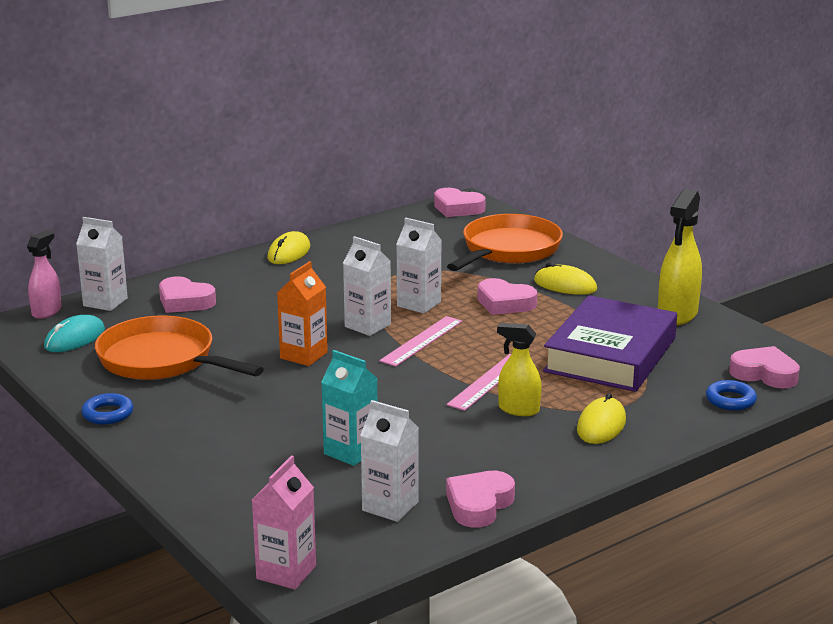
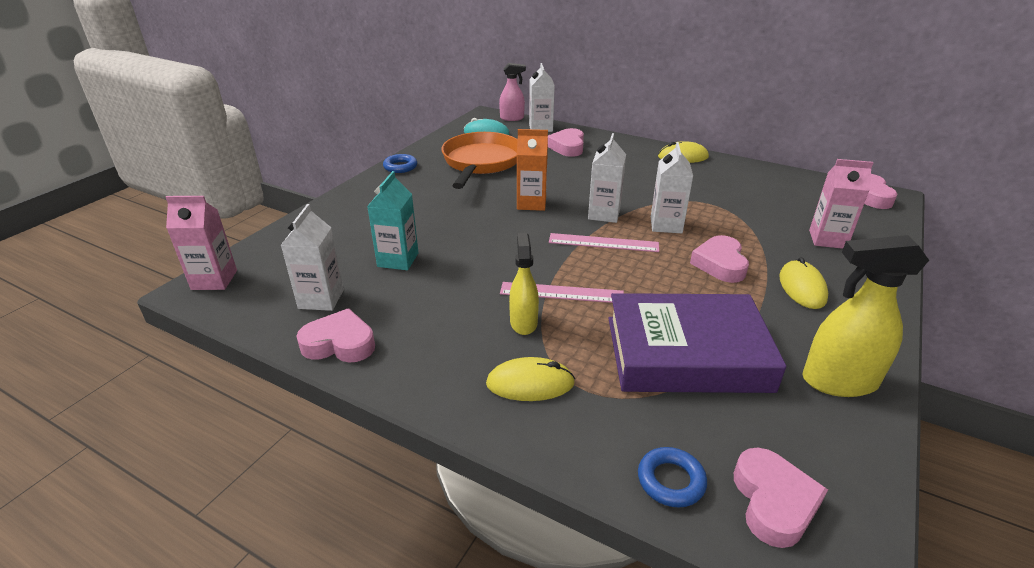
camera: 65 degrees right, 10 degrees up
orange pan [447,214,563,271] -> pink carton [809,159,873,249]

